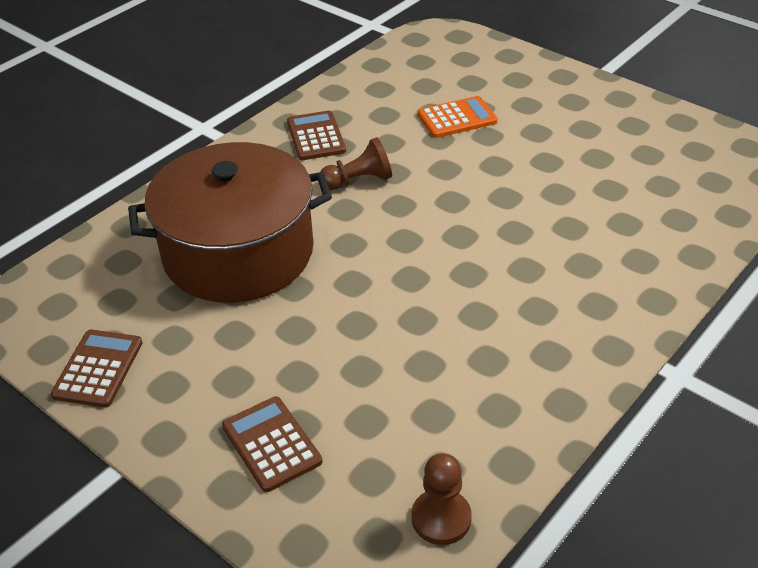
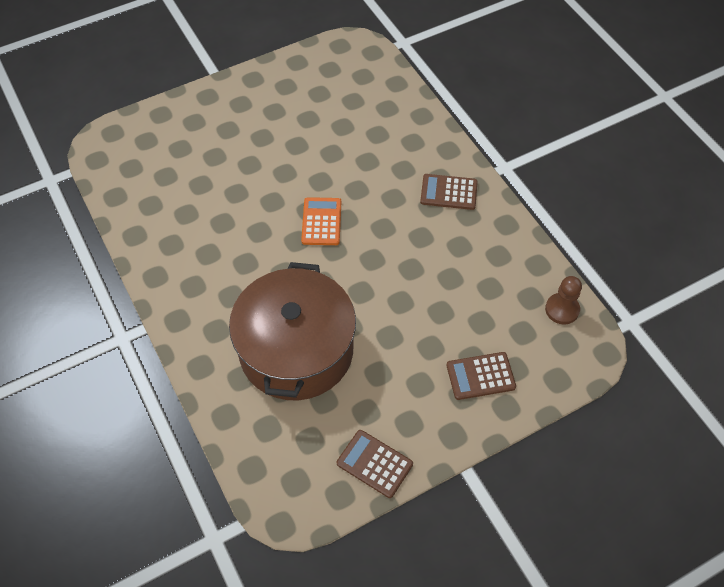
camera: 70 degrees left, 15 degrees up
brown calculator [287,111,346,160] -> brown calculator moved to [420,174,478,210]
brown pawn [320,137,392,190] -> none
orange calculator [418,96,498,138] -> orange calculator moved to [301,197,341,245]

